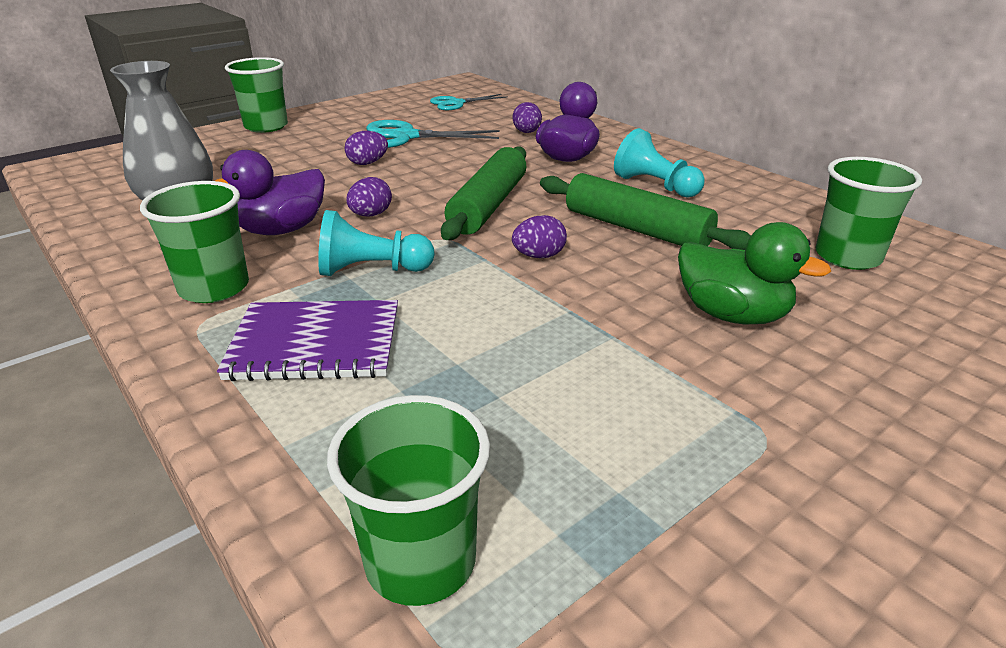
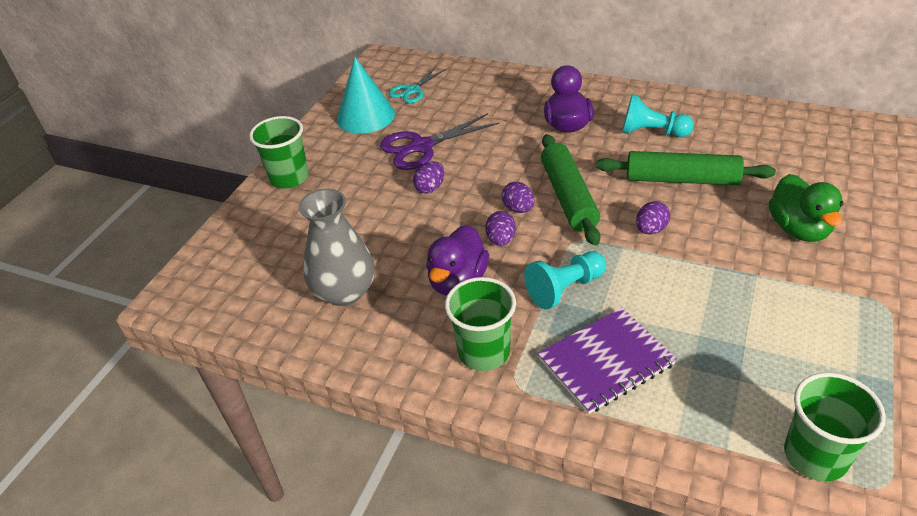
camera: 25 degrees left, 10 degrees up
turquoise scissors [366,120,500,148] -> purple scissors [380,113,499,170]
purple egg [513,102,542,133] -> purple egg moved to [501,182,535,213]
green duck [678,222,831,324] -> green duck turned 75 degrees clockwise [769,174,844,242]
green cup [816,157,922,270] -> none
none -> turquoise cone [337,57,395,134]

